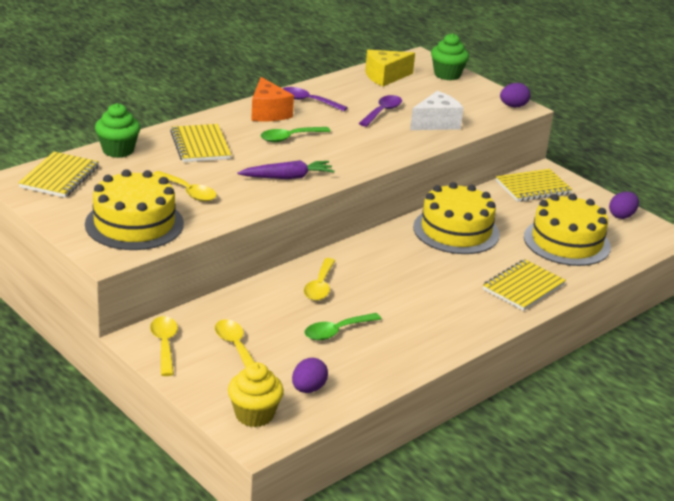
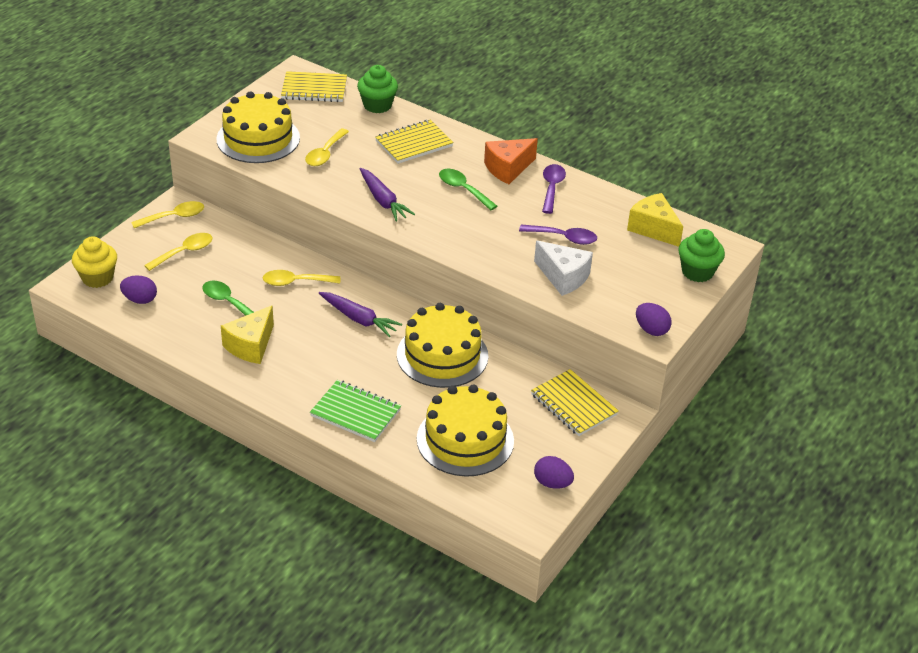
camera: 75 degrees right, 10 degrees up
yellow notebook [483,259,566,311] -> green notebook [310,380,401,442]
none -> yellow cheese [221,305,274,364]
none -> purple carrot [319,292,402,337]

